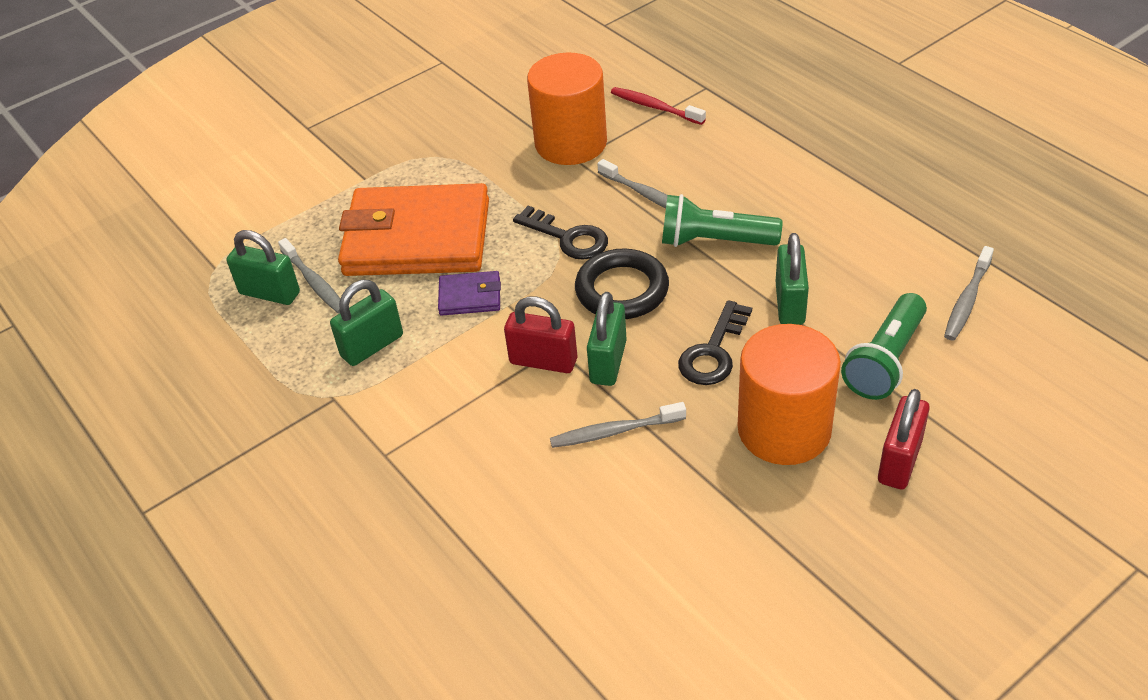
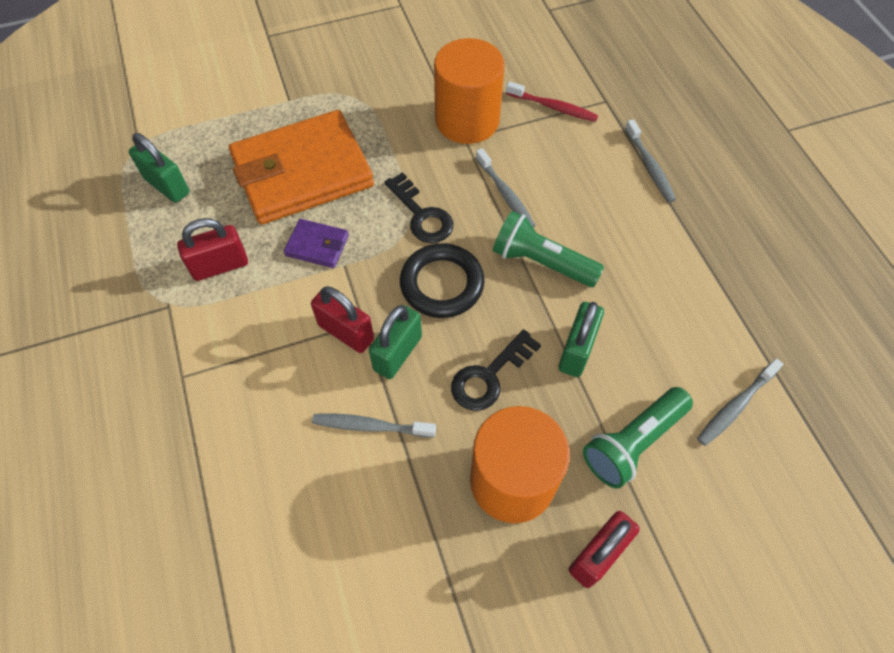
camera: 15 degrees right, 15 degrees up
grey toothbrush [278,238,340,314] -> grey toothbrush moved to [625,119,676,202]
green padlock [330,280,403,366] -> red padlock [177,218,248,281]
orange wallet [338,183,489,276] -> orange wallet turned 45 degrees counterclockwise [229,110,374,225]
red toothbrush [611,87,706,125] -> red toothbrush turned 150 degrees clockwise [506,81,598,122]

